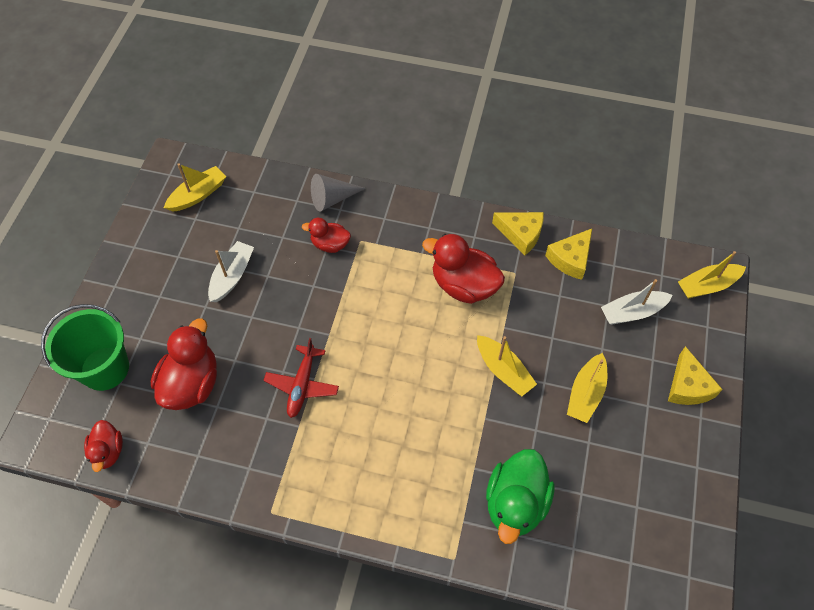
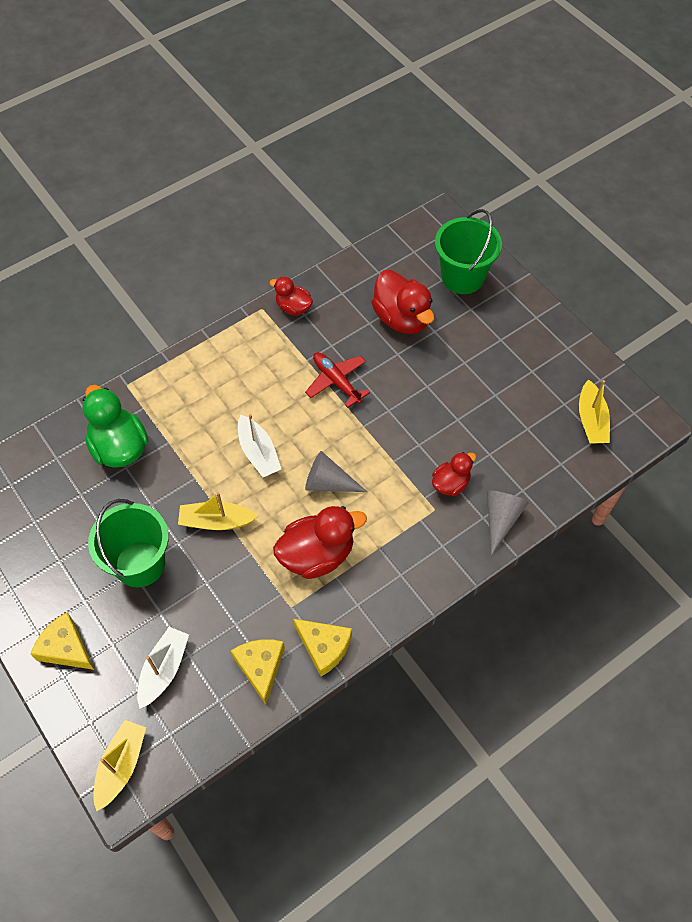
camera: 130 degrees right, 0 degrees up
red duck [84,420,123,472] -> red duck moved to [269,277,313,315]
white boat [208,241,254,302] -> white boat moved to [238,414,281,477]
yellow cheese [492,212,544,255] -> yellow cheese turned 120 degrees counterclockwise [293,619,352,677]
yellow boat [567,353,607,423] -> green bucket [88,499,169,588]
none -> grey cone [305,451,367,492]

